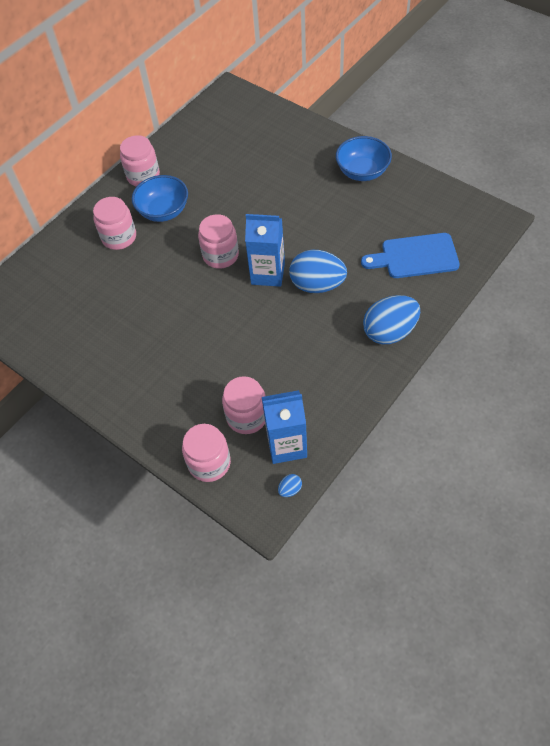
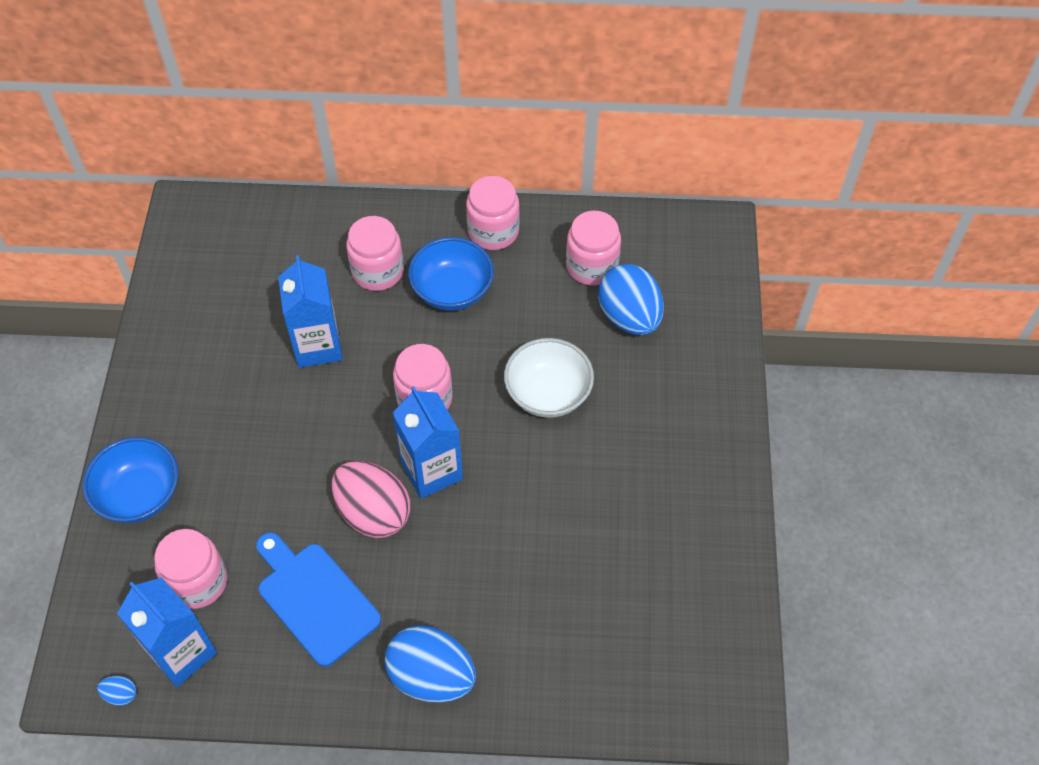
camera: 50 degrees right, 0 degrees up
pink jar [182,424,231,482] -> pink jar moved to [566,211,621,286]
blue egg [289,250,347,293] -> blue egg moved to [598,264,664,335]
blue bowl [336,136,392,181] -> blue bowl moved to [83,437,178,523]
blue cutting board [361,233,460,278] -> blue cutting board moved to [256,532,381,667]
none -> blue carton [278,255,342,368]
none -> pink egg [332,461,410,538]
none -> white bowl [504,338,594,418]

